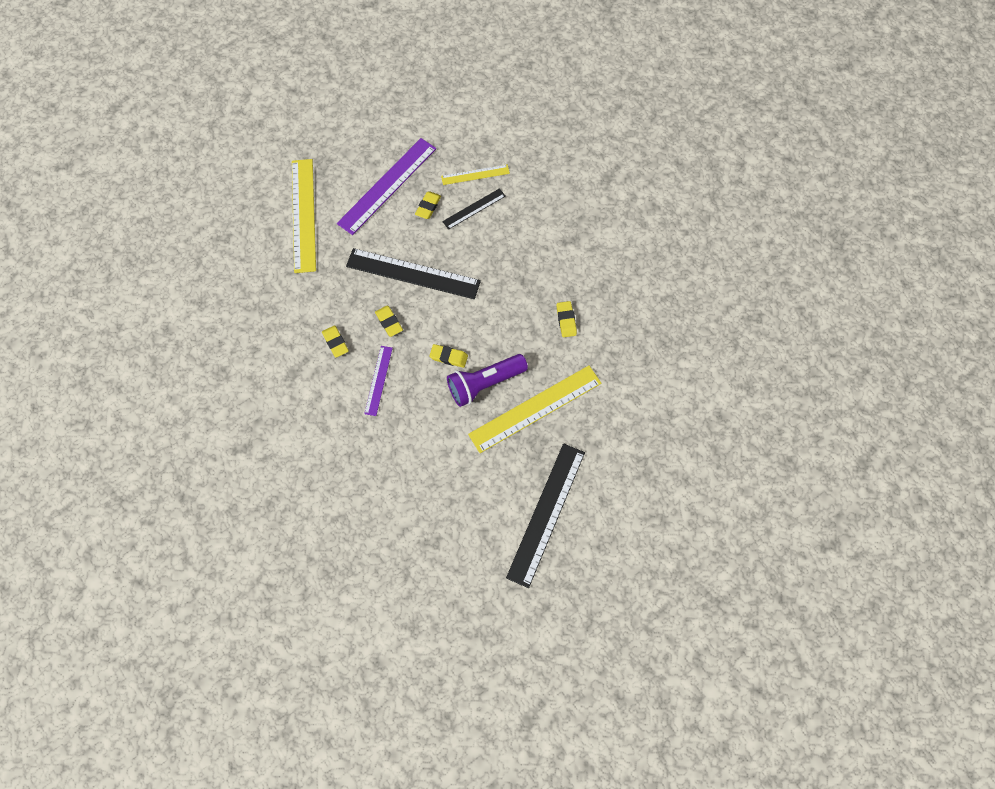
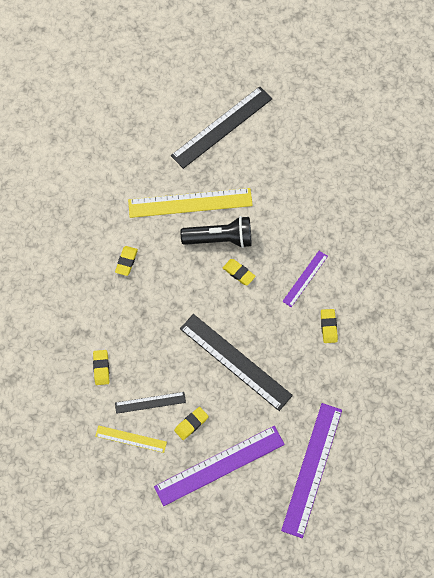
camera: 155 degrees left, 0 degrees up
yellow ruler [292,159,316,273] -> purple ruler [281,403,342,538]
yellow eraser [375,305,403,337] -> yellow eraser moved to [93,350,109,385]
purple flashlight [447,354,528,407] -> black flashlight [181,216,251,248]

